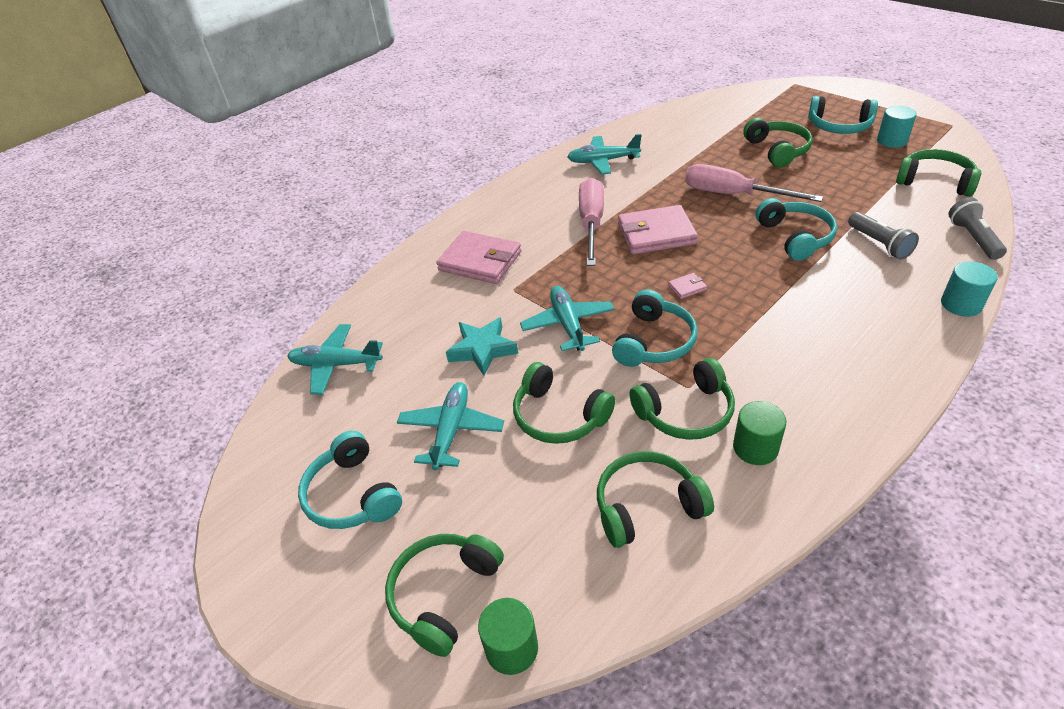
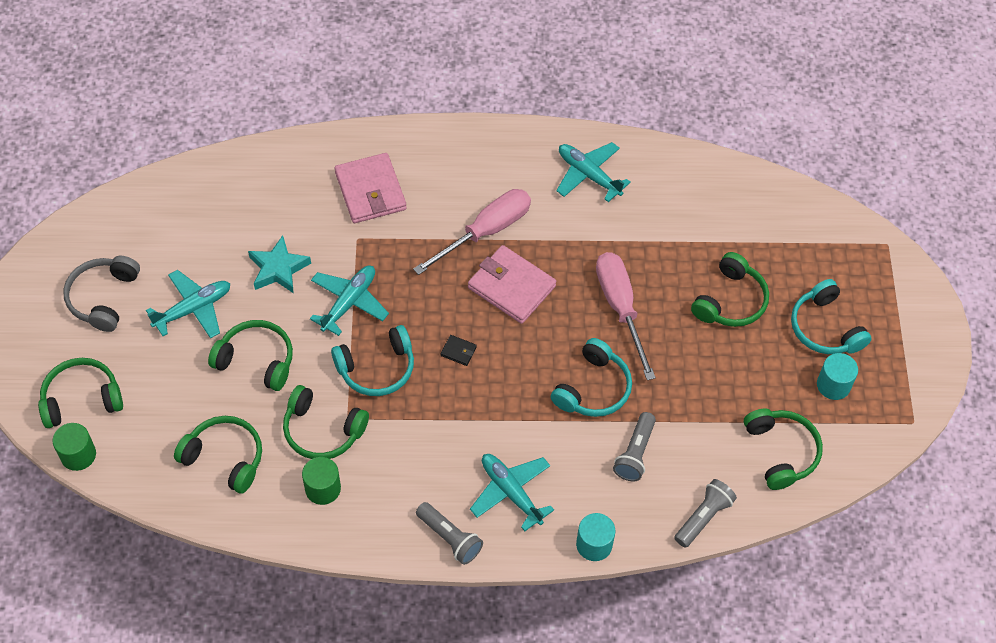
camera: 40 degrees right, 15 degrees up
turquoise plane [287,324,383,395] -> turquoise plane moved to [470,454,554,531]
turquoise headphones [298,431,402,529] -> grey headphones [63,256,140,332]
green headphones [513,362,615,444] -> green headphones turned 120 degrees clockwise [208,320,293,391]
pink wallet [668,273,707,299] -> black wallet [441,335,477,366]
none -> grey flashlight [416,502,483,565]

